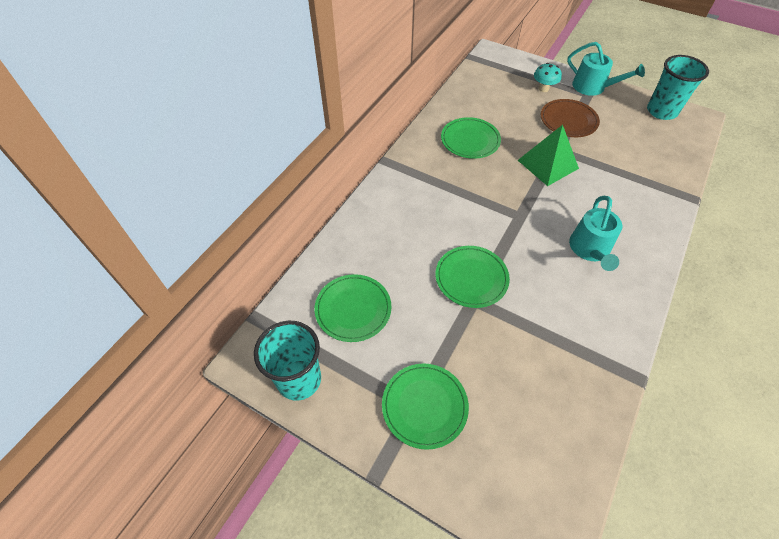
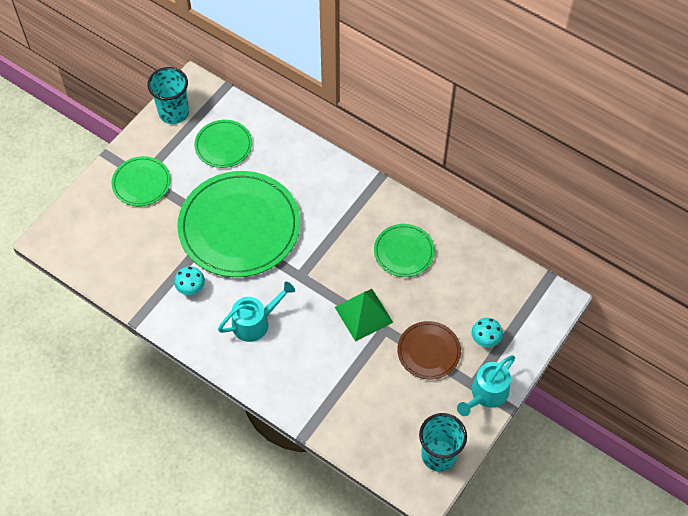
camera: 95 degrees right, 5 degrees up
green plate [436,246,510,308] -> green plate [177,171,300,277], size x2.04
turquoise watering can [569,196,622,271] -> turquoise watering can turned 135 degrees clockwise [218,281,295,342]
none -> turquoise mushroom [174,266,205,295]

